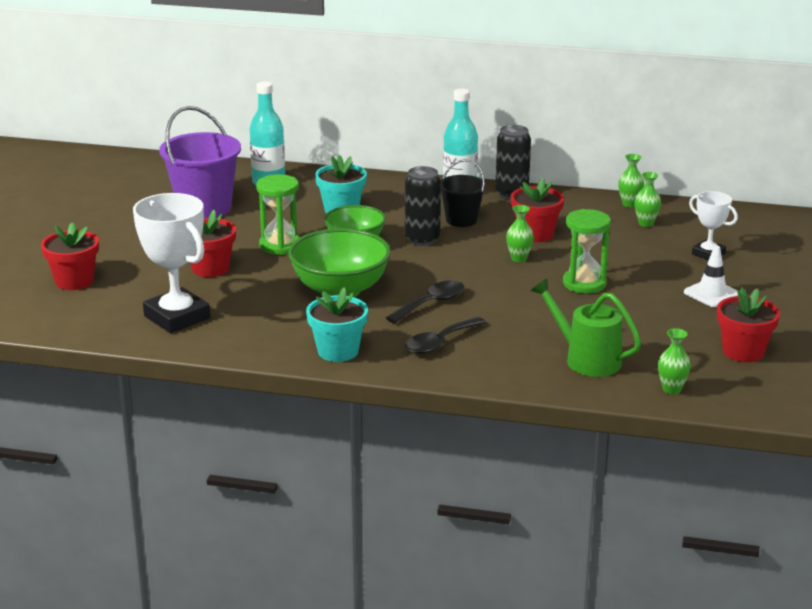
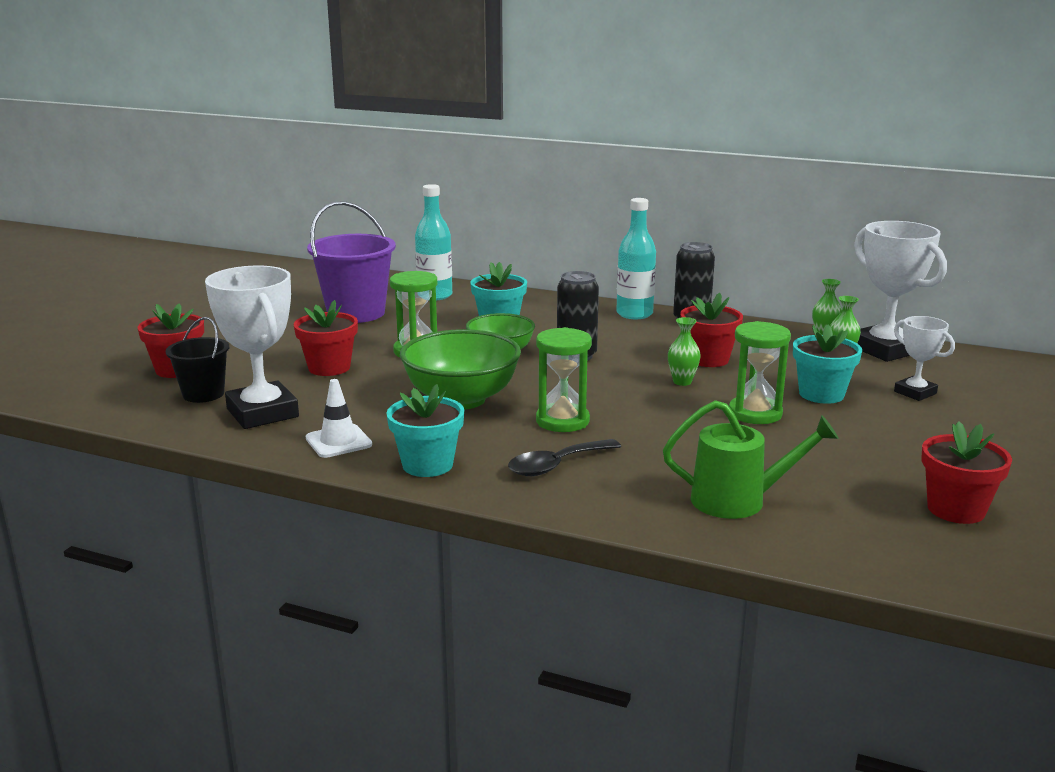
camera: 10 degrees right, 5 degrees down
black spoon [386,280,464,323] -> green hourglass [536,327,592,432]
black bucket [441,159,486,227] -> black bucket moved to [166,317,229,403]
green watering can [531,278,641,377] -> green watering can turned 135 degrees clockwise [663,400,839,519]
green vase [658,328,691,394] -> none
white traffic cone [684,245,738,307] -> white traffic cone moved to [306,379,372,458]
none -> turquoise flower pot [793,325,862,404]
none -> white trophy [854,221,947,362]

